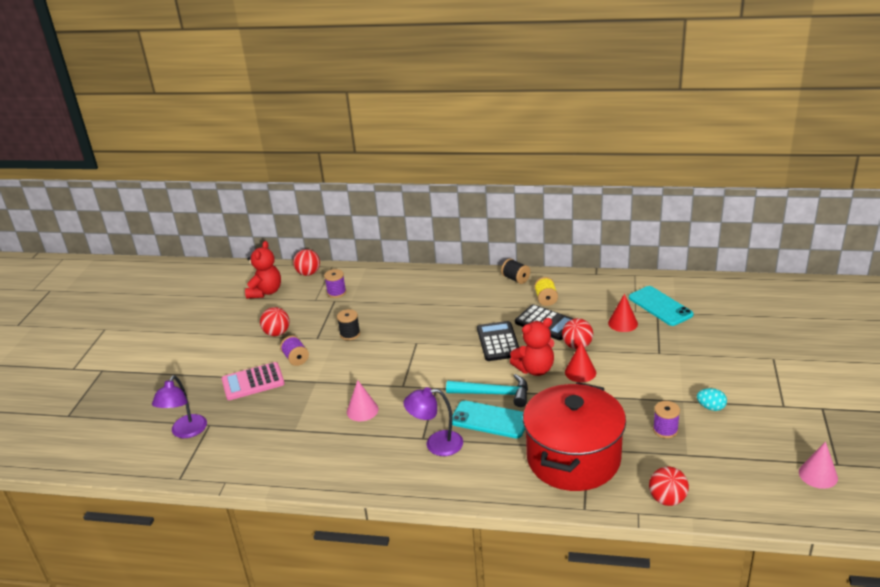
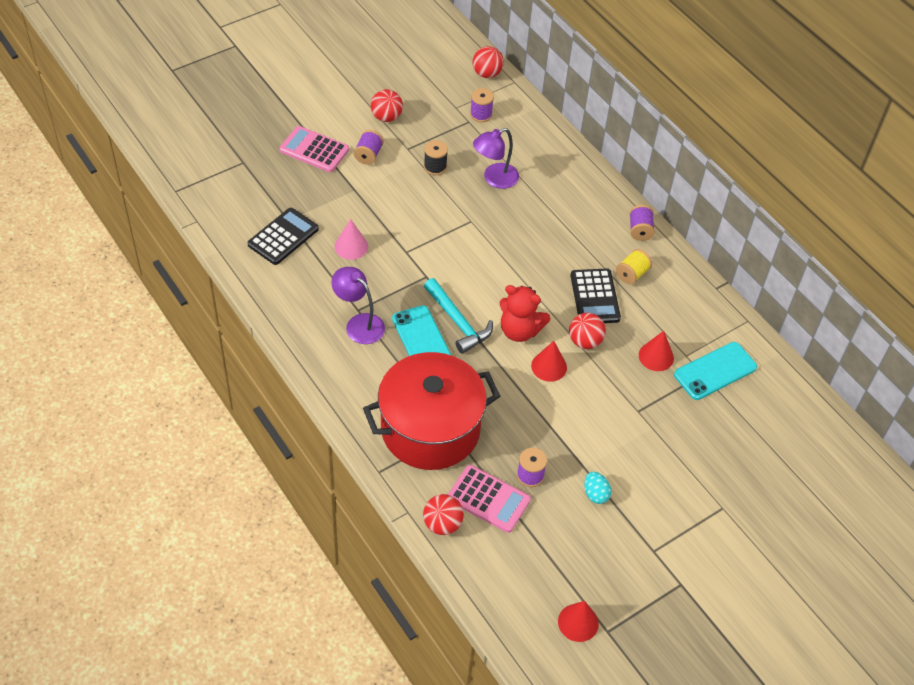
camera: 40 degrees right, 20 degrees up
purple lamp [152,375,207,438] -> purple lamp moved to [473,128,519,189]
red teddy bear [245,241,281,299] -> none
black calculator [477,321,519,361] -> black calculator moved to [248,208,319,265]
black spool [501,259,530,284] -> purple spool [629,205,655,241]
turquoise phone [629,286,694,326] -> turquoise phone turned 45 degrees clockwise [674,342,757,400]
pink cone [799,442,838,489] -> red cone [558,601,599,642]
none -> pink calculator [448,465,531,533]

